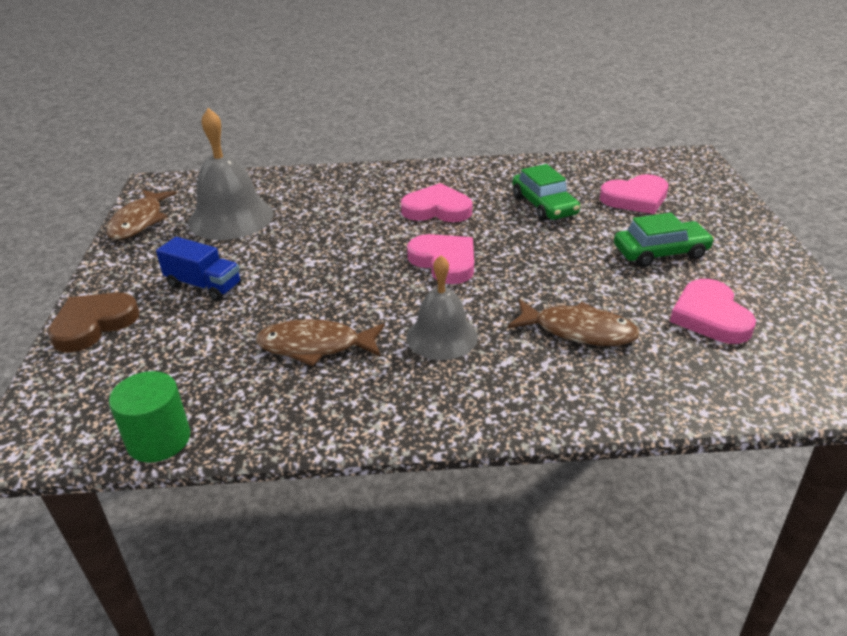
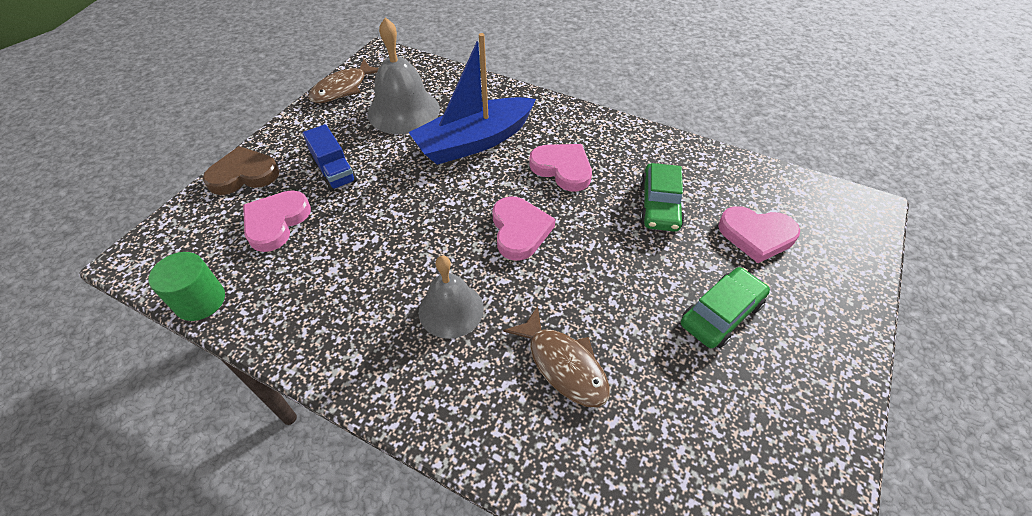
camera: 30 degrees right, 15 degrees up
brown fish [255,319,385,366] -> none
green car [614,213,714,267] -> green car turned 60 degrees counterclockwise [681,267,770,349]
pink heart [670,279,756,344] -> pink heart moved to [243,190,311,252]
none -> blue boat [408,33,536,165]

